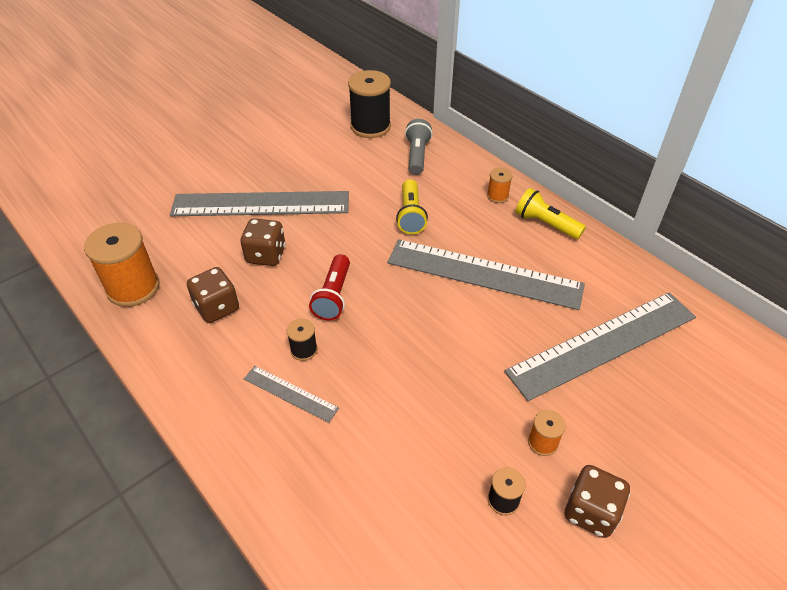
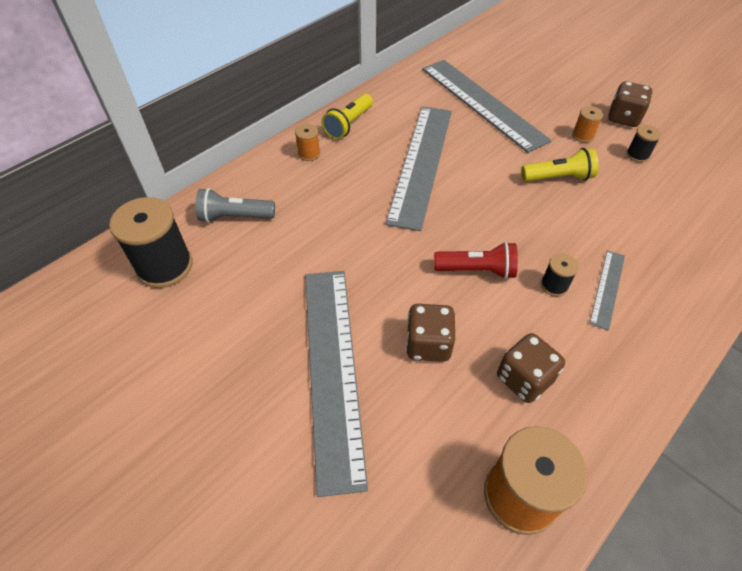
camera: 95 degrees left, 5 degrees up
yellow flashlight [396,179,428,234] -> yellow flashlight moved to [521,148,599,182]

